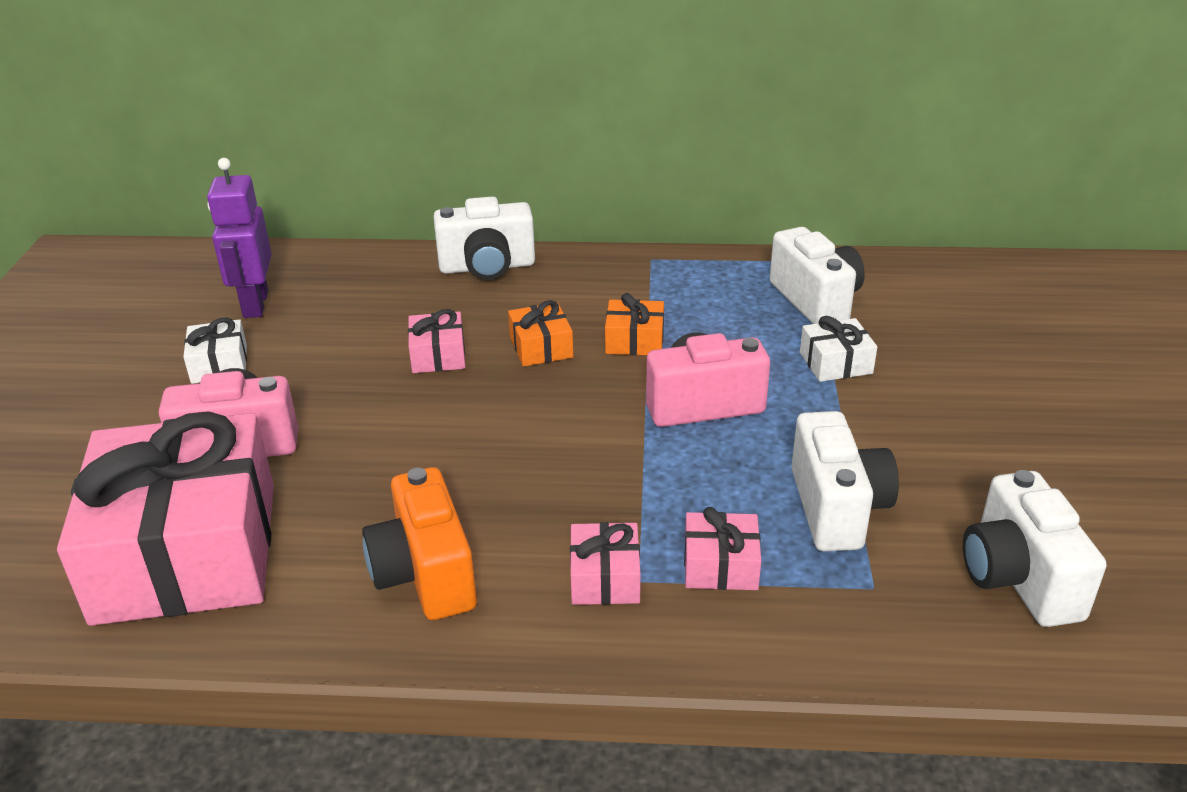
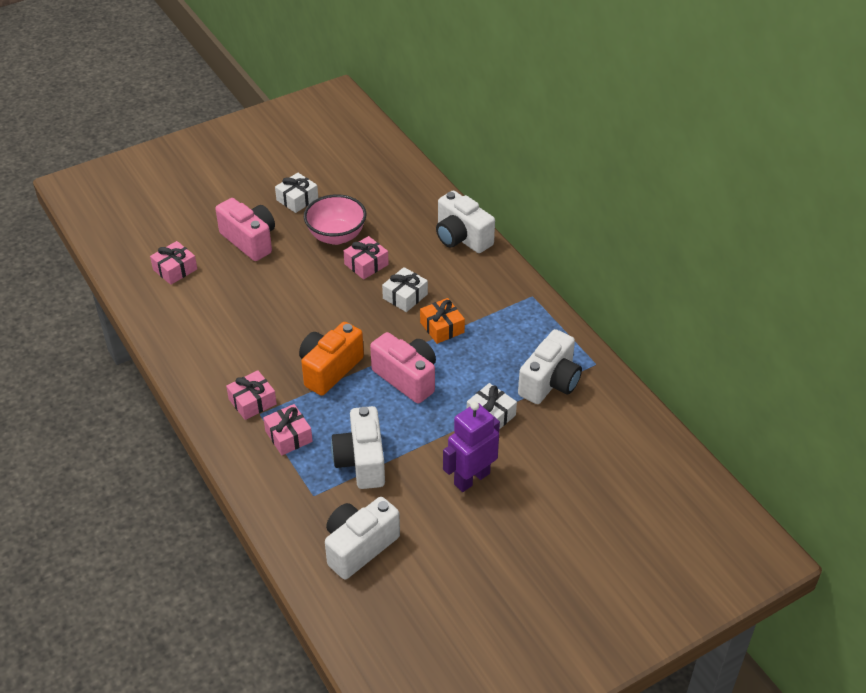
camera: 55 degrees right, 10 degrees up
pink gift [57,412,274,626] -> pink gift [150,241,197,285], size x0.40
purple robot [207,158,272,318] -> purple robot moved to [443,401,500,492]
orange camera [362,467,477,620] -> orange camera moved to [299,322,364,396]
orange gift [508,300,573,367] -> white gift [382,267,428,312]
white camera [791,411,899,552] -> white camera turned 120 degrees clockwise [331,406,385,489]
none -> pink bowl [304,194,366,245]

